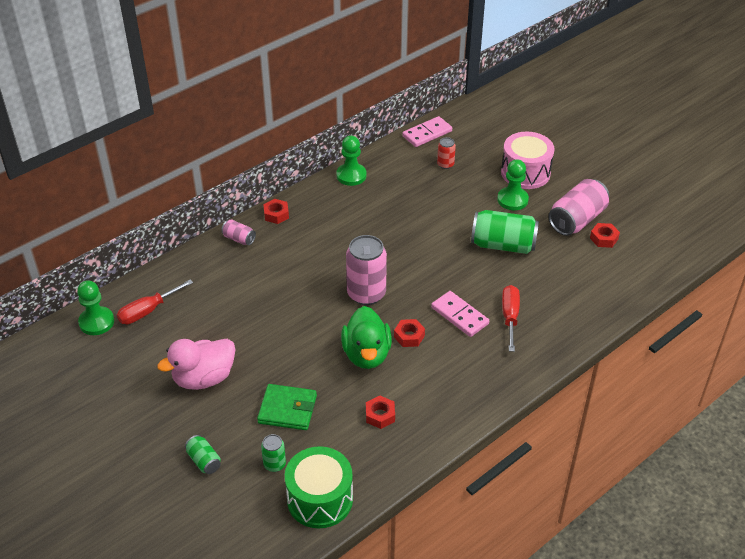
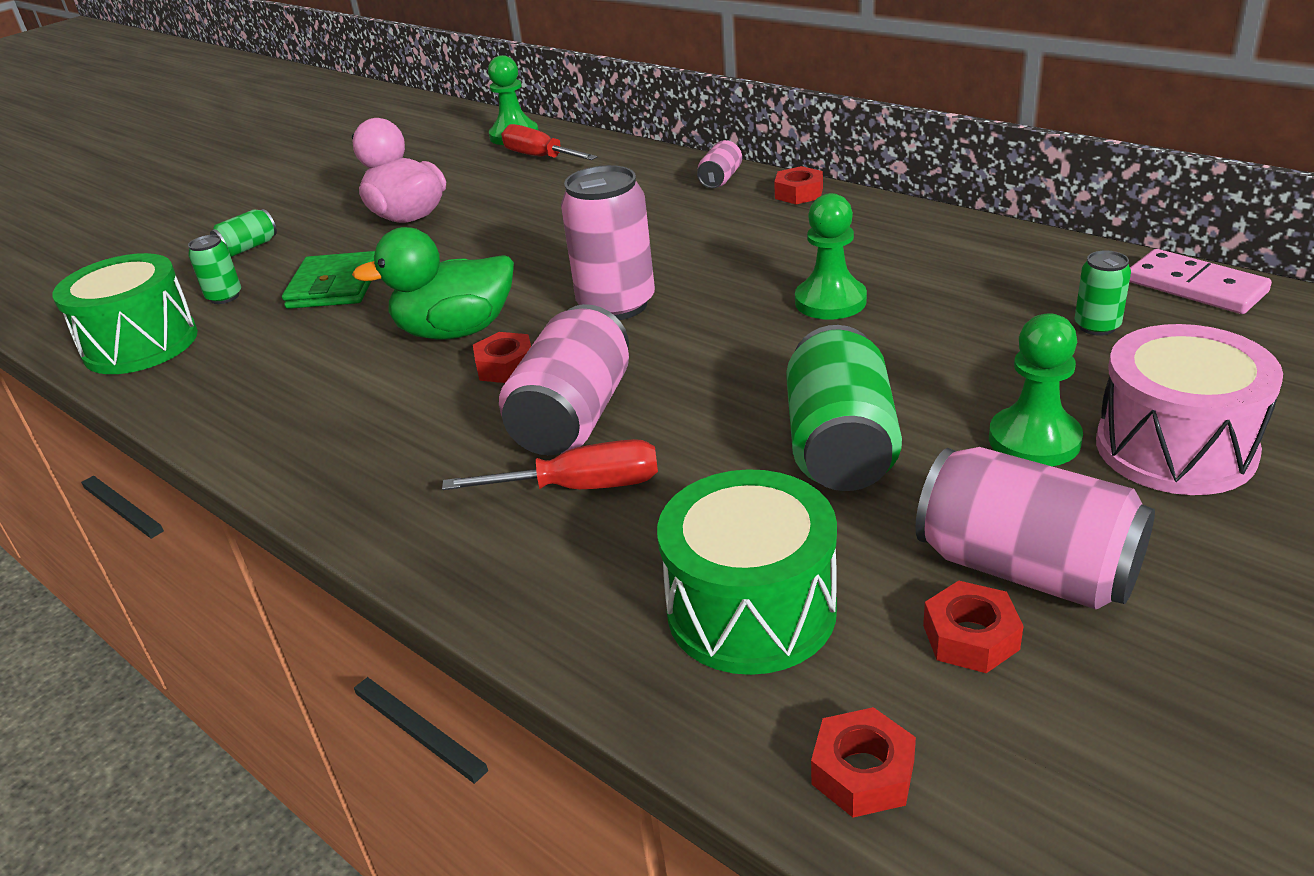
camera: 85 degrees right, 10 degrees down
green pawn [336,136,367,186] -> green pawn moved to [795,193,867,320]
red nut [366,396,395,429] -> red nut moved to [811,707,916,818]
pink domino [431,291,489,337] -> pink can [499,304,629,455]
red can [437,137,456,169] -> green can [1075,250,1131,336]
none -> green drum [657,469,837,675]

